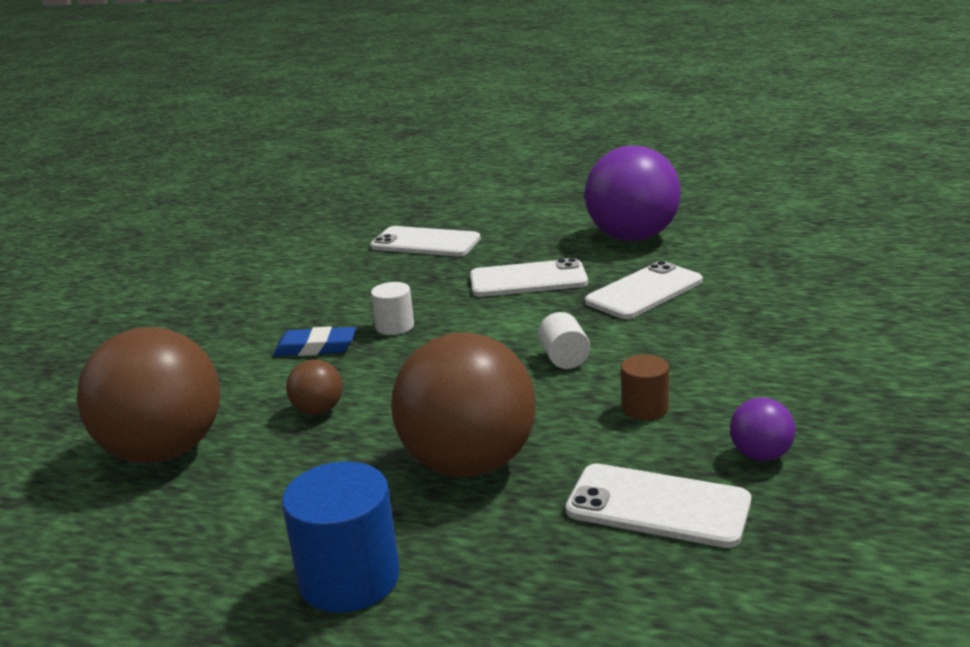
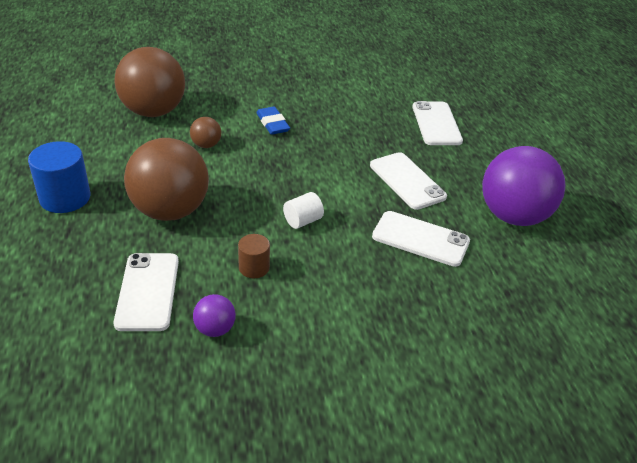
camera: 60 degrees right, 15 degrees up
white cylinder [371,282,414,335] -> none

